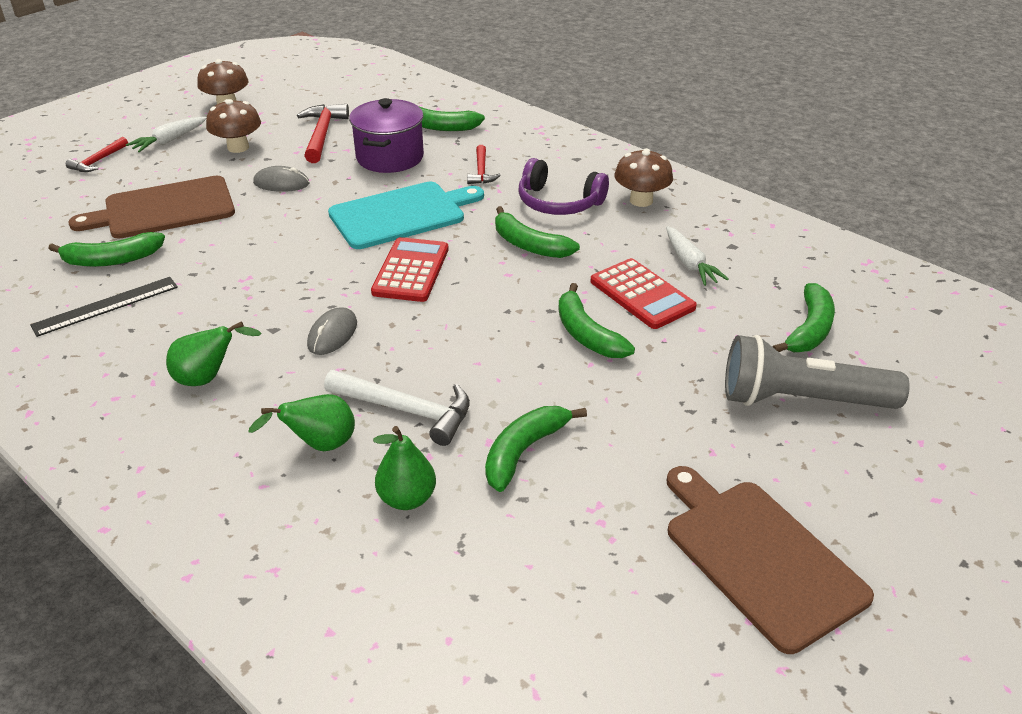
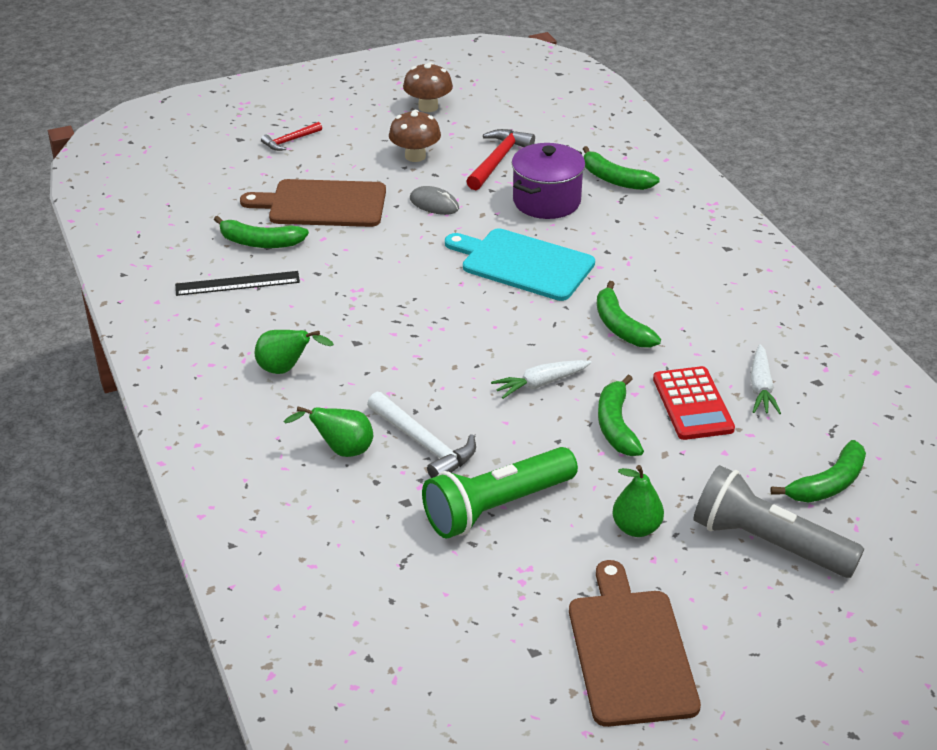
camera: 25 degrees right, 0 degrees up
white carrot [126,117,207,152] -> white carrot moved to [491,360,591,399]
grey mouse [307,307,357,355] -> none
turquoise cutting board [328,182,484,249] -> turquoise cutting board turned 150 degrees counterclockwise [445,228,595,301]
red calculator [371,237,449,302] -> none
green pear [373,426,436,510] -> green pear moved to [612,465,664,537]
red hammer [467,145,501,184] -> none
green banana [485,406,587,492] -> green flashlight [422,447,578,539]
purple headphones [518,158,609,215] -> none
brown mushroom [614,148,673,207] -> none

